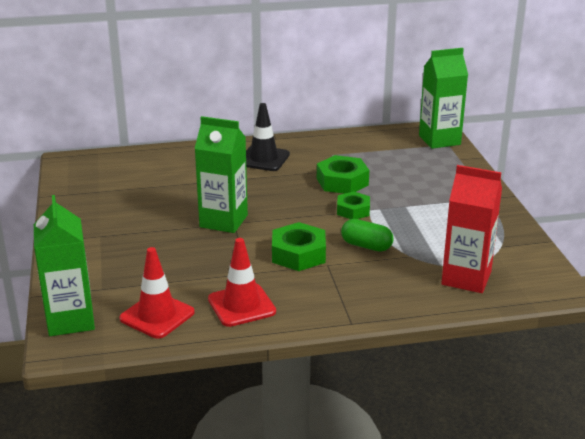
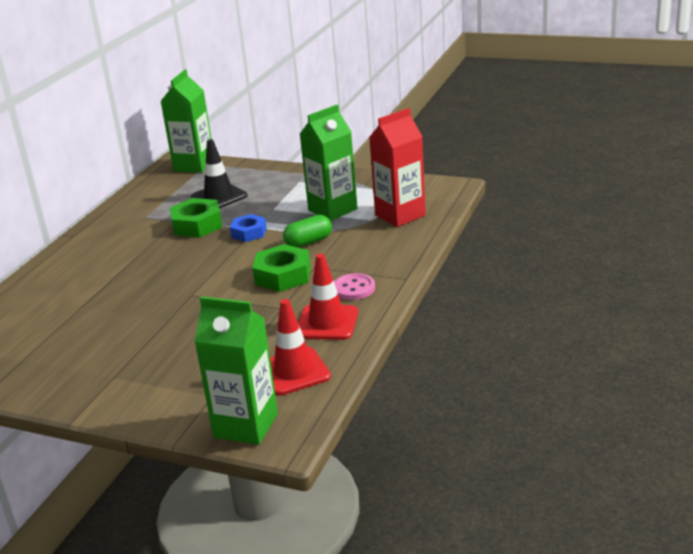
camera: 55 degrees left, 0 degrees up
green carton [194,116,248,233] -> green carton moved to [300,104,358,221]
black traffic cone [246,103,290,171] -> black traffic cone moved to [191,139,247,208]
green nut [337,192,370,219] -> blue nut [230,214,267,242]
none -> pink button [334,273,375,300]

